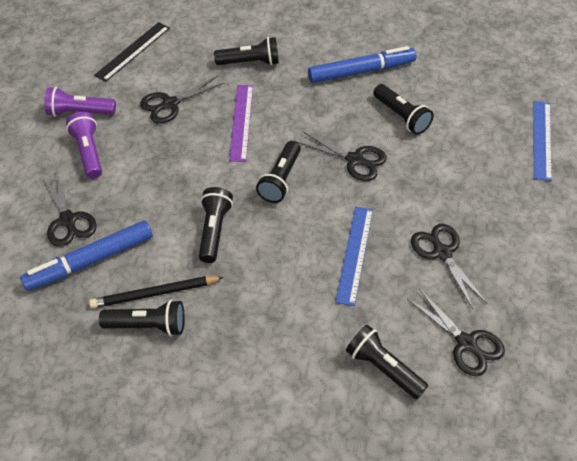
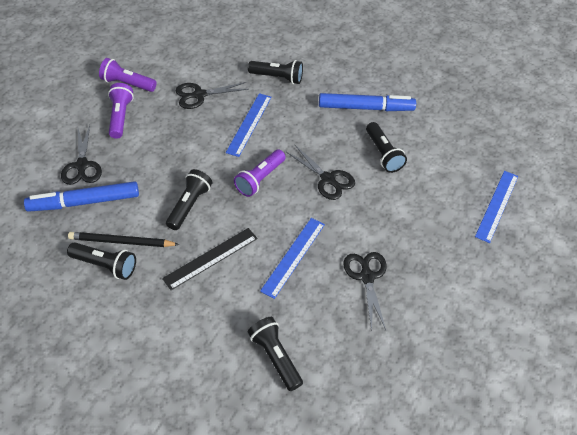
camera: 15 degrees right, 0 degrees up
black ruler [94,22,170,82] -> black ruler moved to [162,228,257,290]
purple ruler [229,85,253,162] -> blue ruler [226,93,272,157]
black flashlight [256,141,301,203] -> purple flashlight [234,149,286,197]
black scissors [408,289,505,376] -> none

